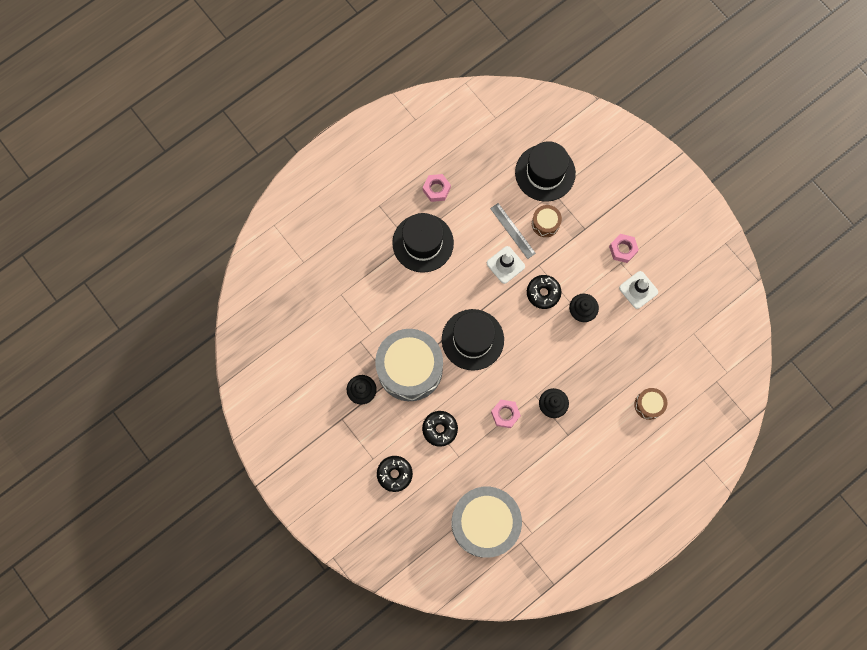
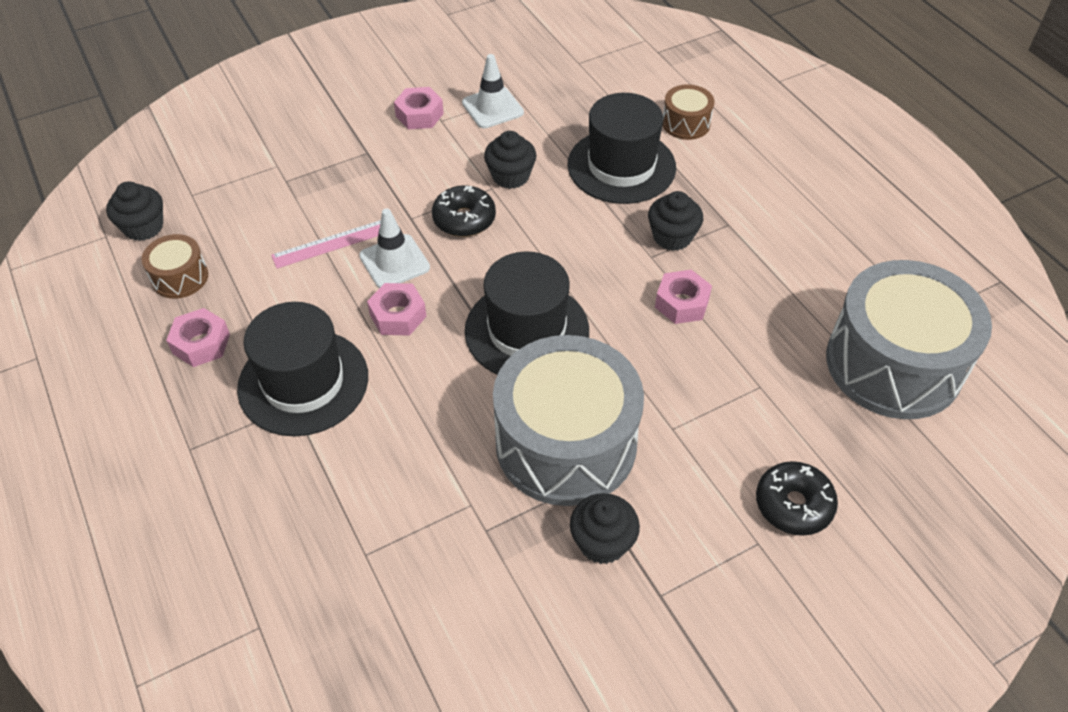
camera: 80 degrees left, 25 degrees down
black donut [422,411,458,447] -> none
grey ruler [490,203,536,259] -> pink ruler [271,220,381,269]
black hat [515,141,576,202] -> black hat moved to [567,93,676,204]
brown drum [532,205,562,237] -> brown drum moved to [142,234,208,299]
none -> black cupcake [106,181,163,241]
none -> pink nut [367,283,427,336]

